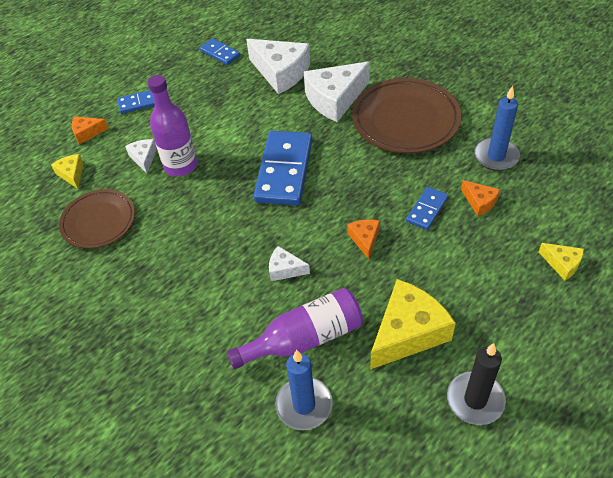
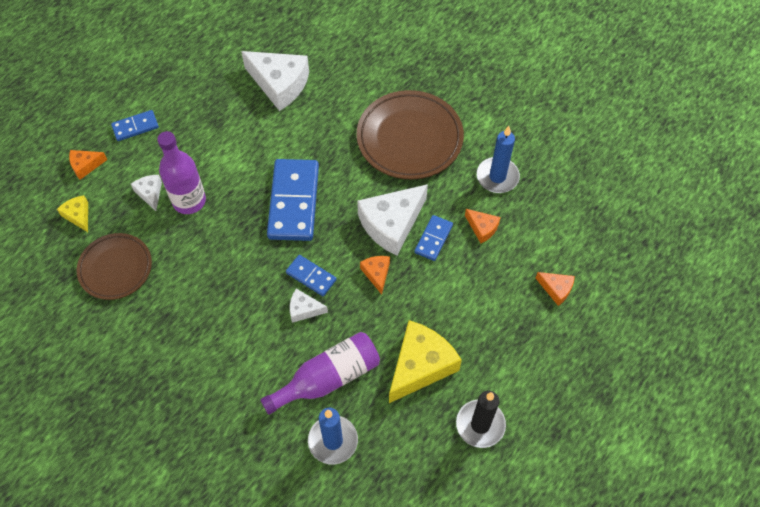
camera: 10 degrees left, 10 degrees up
blue domino [200,38,240,65] -> blue domino moved to [286,255,337,296]
white cheese [304,62,370,122] -> white cheese moved to [357,184,428,256]
yellow cheese [539,243,584,281] -> orange cheese [536,272,575,306]

